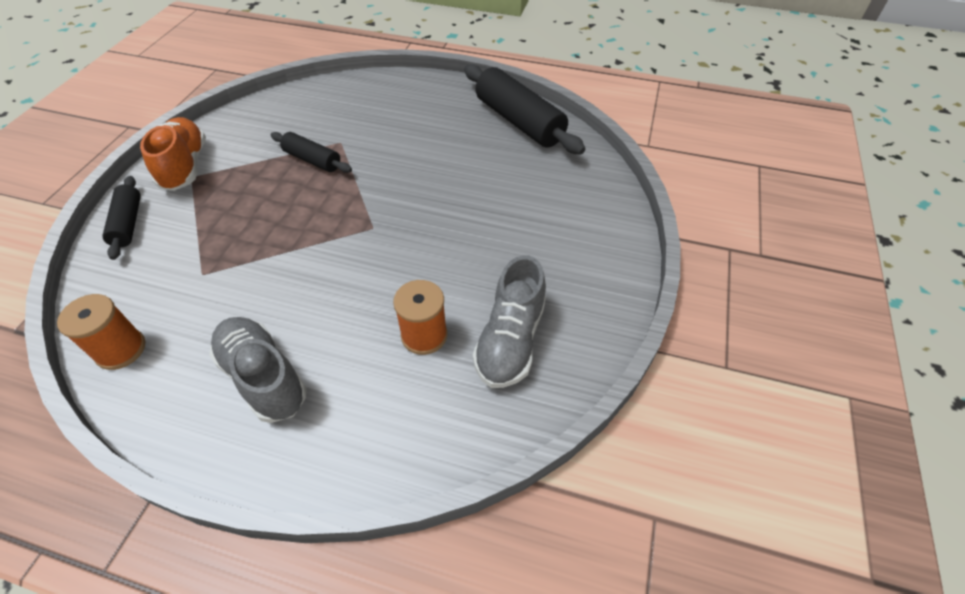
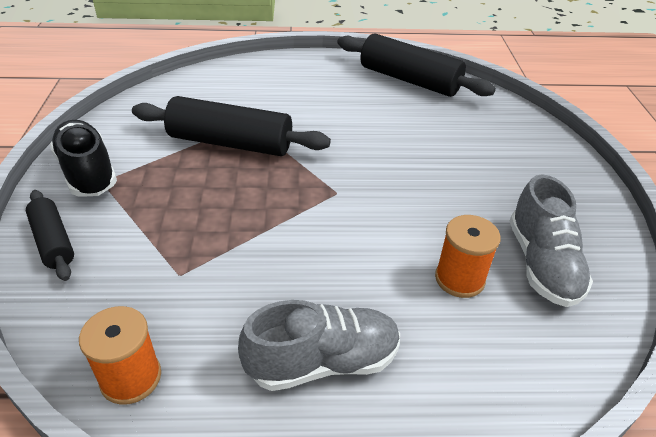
camera: 20 degrees left, 10 degrees down
orange shoe [140,117,206,191] -> black shoe [50,120,117,197]
grey shoe [209,317,307,423] -> grey shoe turned 135 degrees clockwise [238,300,400,391]
black rolling pin [271,132,352,173] -> black rolling pin [132,96,331,156], size x1.80

